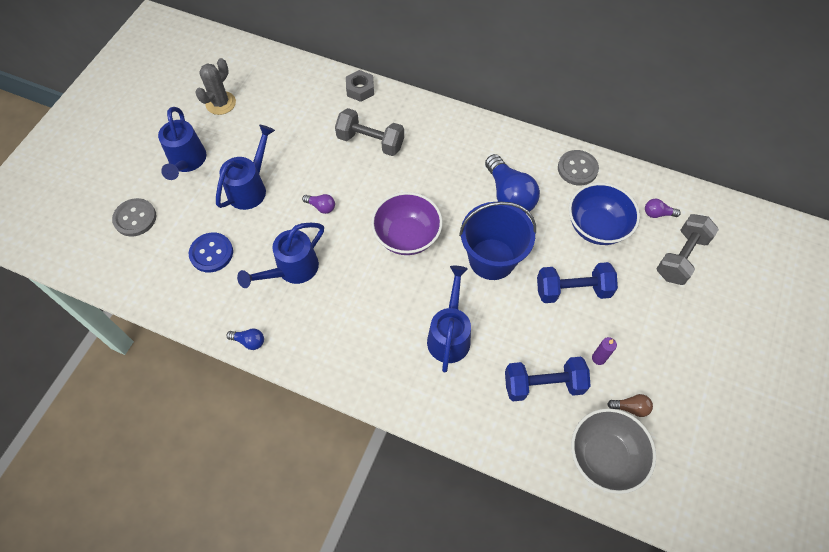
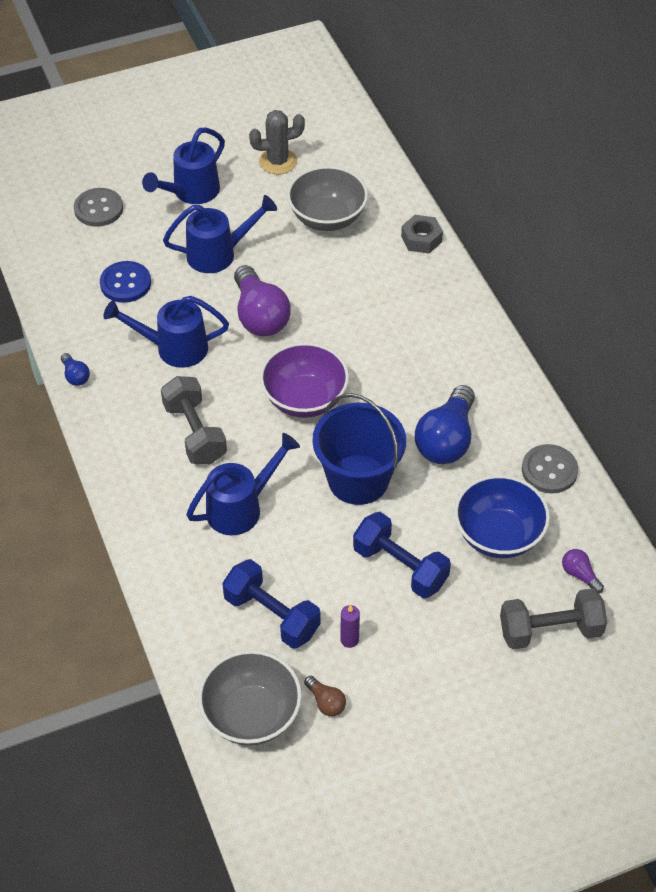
camera: 45 degrees right, 10 degrees down
purple light bulb [302,194,335,214] -> purple light bulb [234,265,291,336], size x2.18
grey dumbbell [335,108,404,156] -> grey dumbbell moved to [161,376,227,464]
none -> grey bowl [287,166,368,231]

